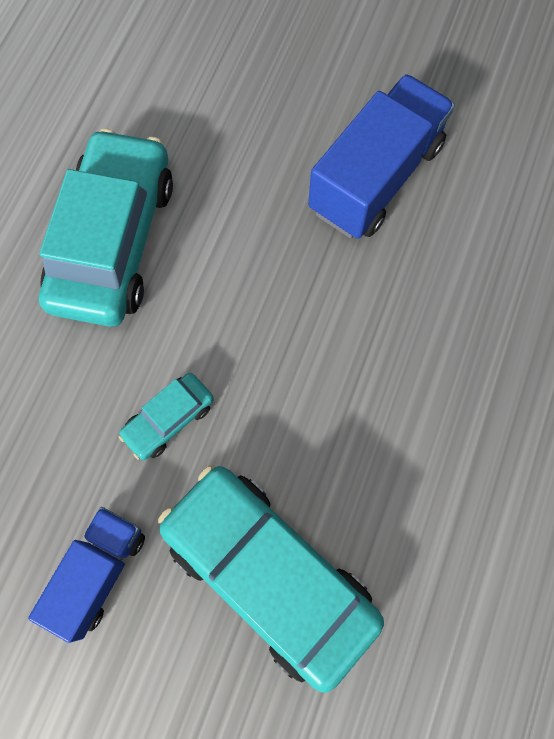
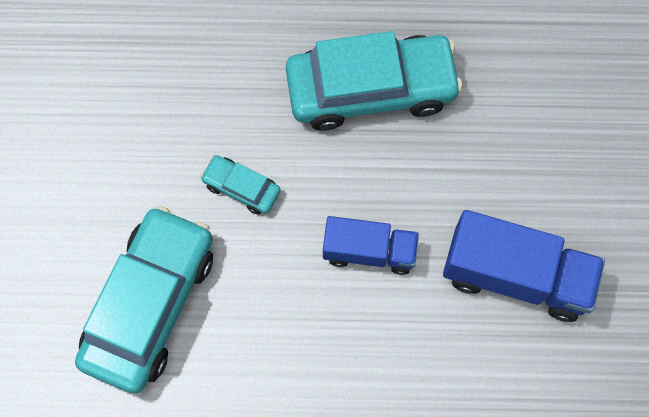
camera: 70 degrees right, 0 degrees up
blue truck [28,507,145,643] -> blue truck moved to [323,216,419,275]

